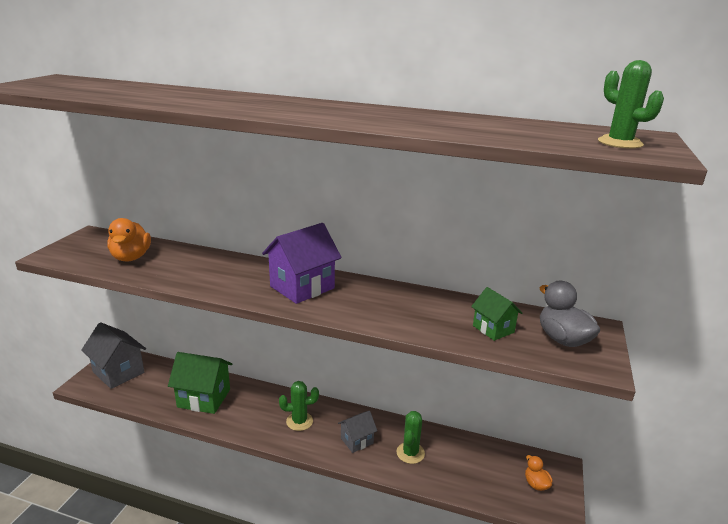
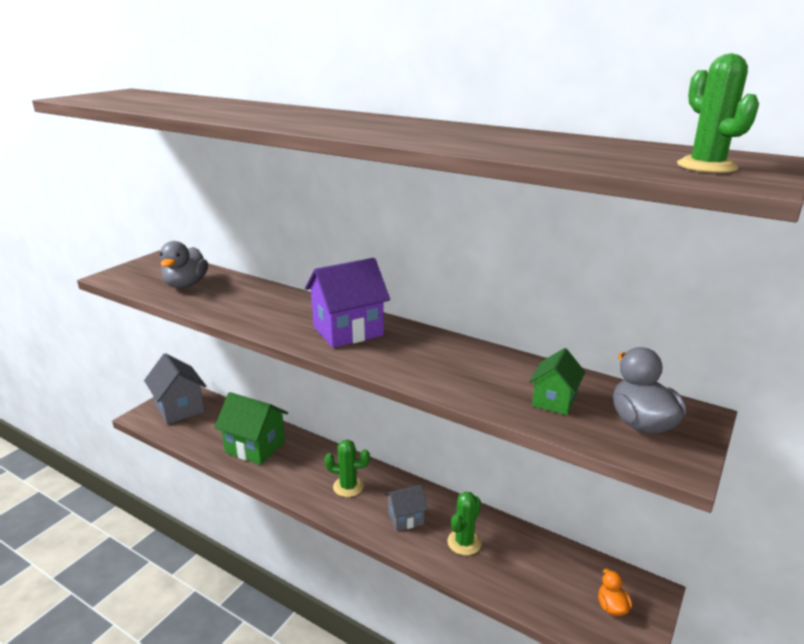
camera: 15 degrees right, 0 degrees up
orange duck [107,218,151,262] -> grey duck [160,241,208,288]
green house [471,287,522,341] -> green house turned 45 degrees clockwise [529,348,585,415]

